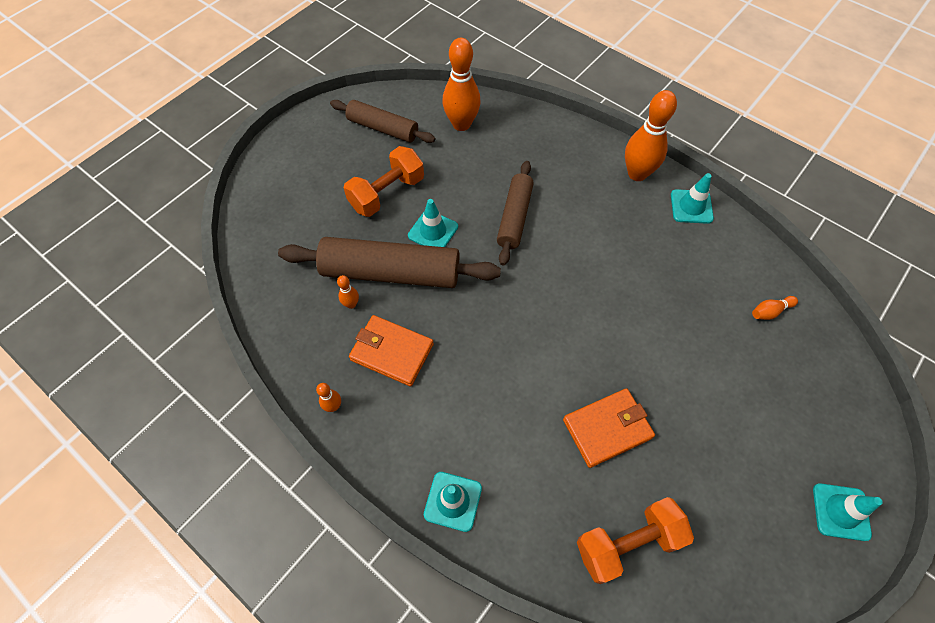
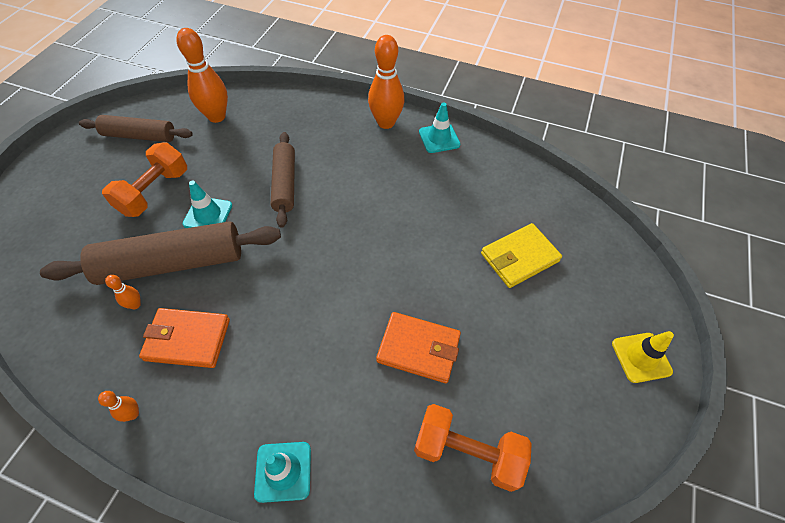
camera: 20 degrees left, 5 degrees down
orange wallet [563,388,655,468] -> orange wallet turned 60 degrees clockwise [376,312,461,383]
orange dumbbell [577,497,694,584] -> orange dumbbell turned 60 degrees clockwise [414,404,532,492]
orange bowling pin [752,296,798,320] -> none
turquoise traffic cone [813,483,883,541] -> yellow traffic cone [612,331,674,383]
none -> yellow wallet [481,223,562,288]

